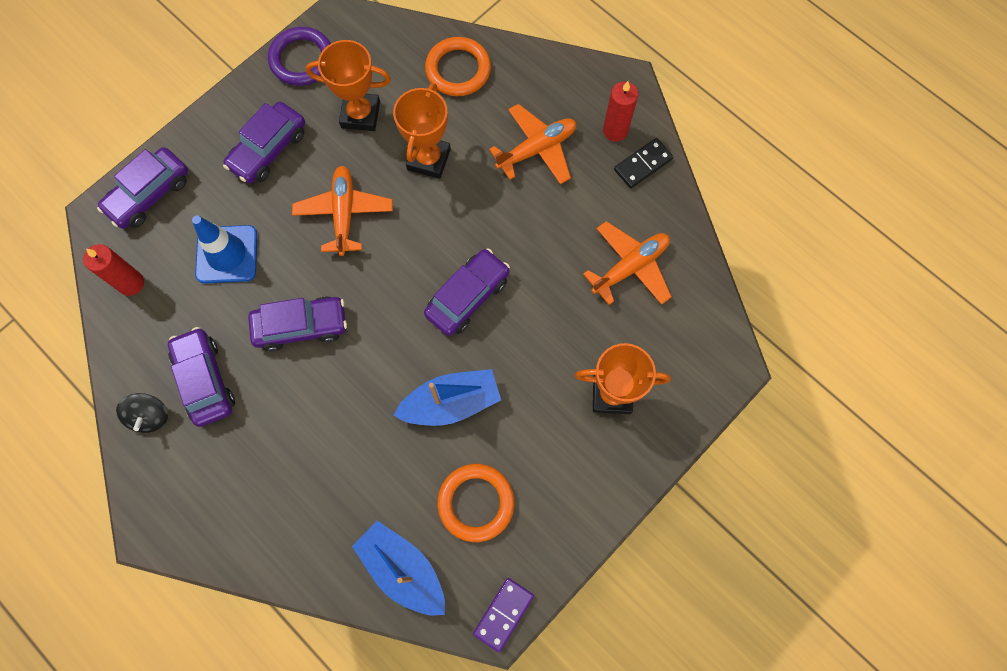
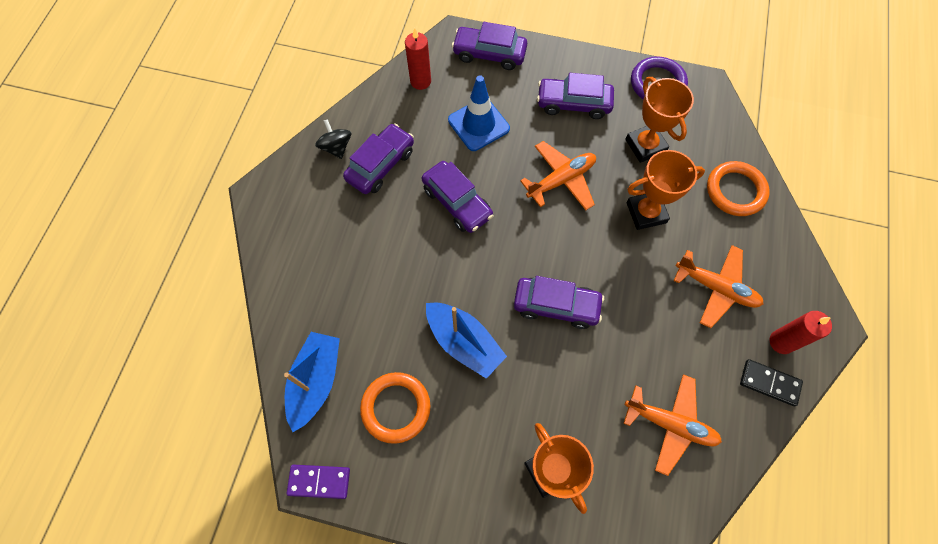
camera: 60 degrees right, 5 degrees down
black spinning top [116,393,168,433] -> black spinning top turned 105 degrees clockwise [315,119,351,159]

